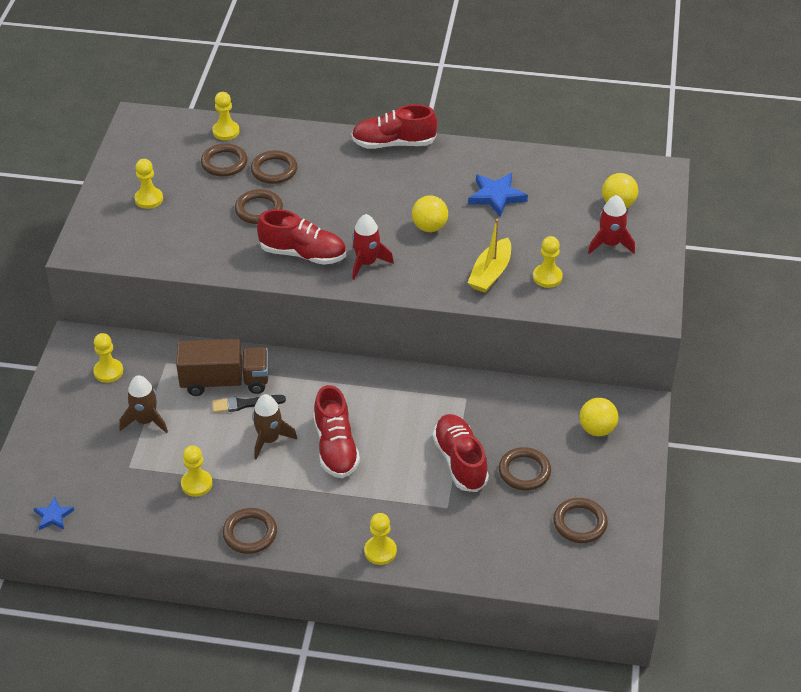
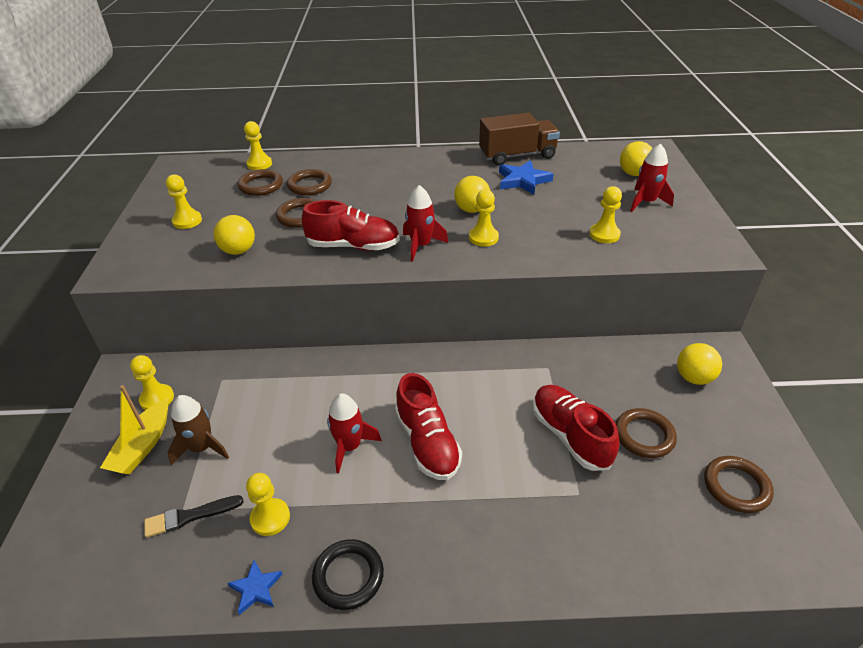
camera: 10 degrees left, 5 degrees down
blue star [34,497,74,530] -> blue star moved to [227,560,283,615]
brown truck [176,339,268,396] -> brown truck moved to [479,113,560,165]
black brush [212,395,286,413] -> black brush moved to [144,495,243,538]
brown ring [223,508,277,554] -> black ring [312,539,384,610]
brown rocket [252,394,297,460] -> red rocket [327,393,382,473]
red shoe [351,104,437,149] -> none
yellow pawn [364,513,397,565] -> yellow pawn moved to [469,189,499,247]
yellow boat [468,219,511,293] -> yellow boat moved to [100,385,168,474]
none -> yellow ball [214,215,255,255]

